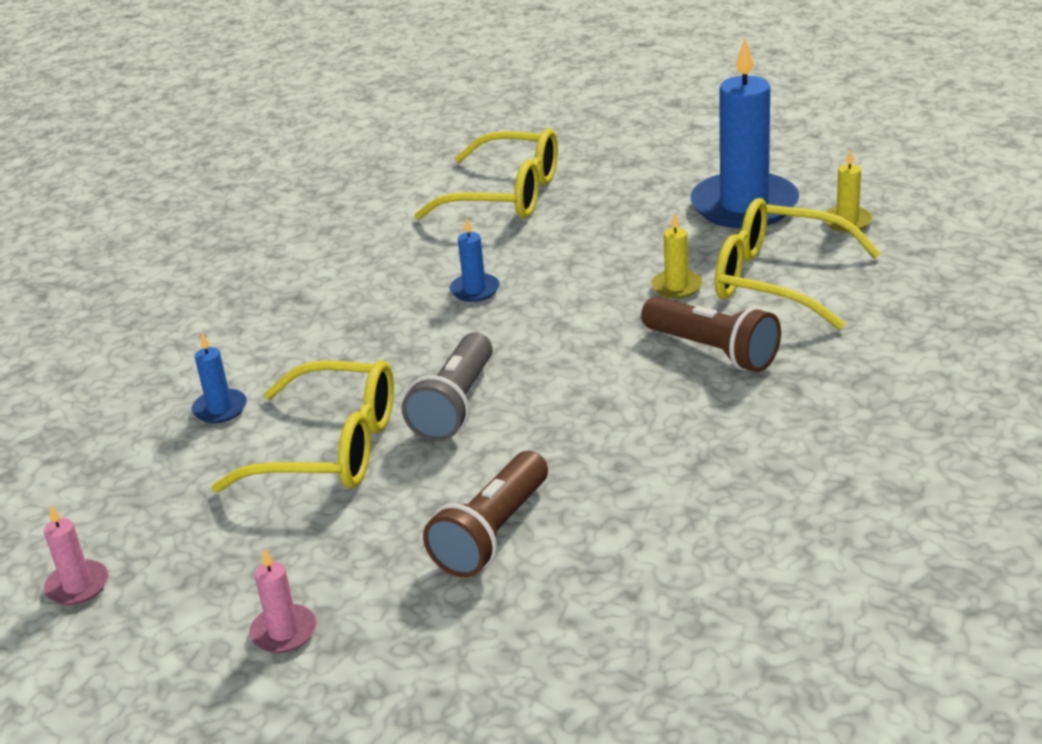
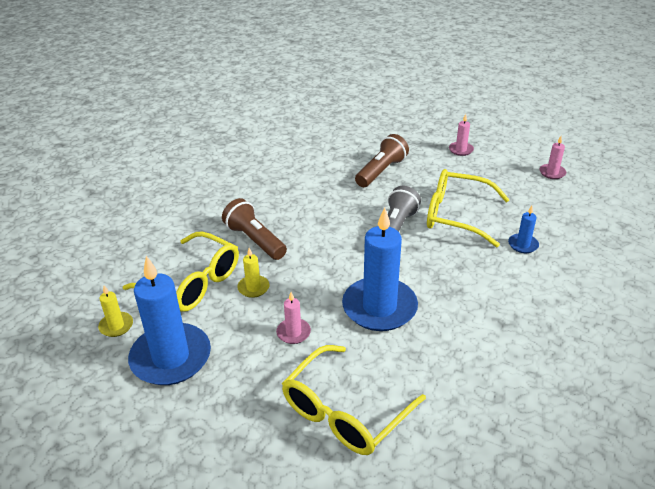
camera: 175 degrees left, 5 degrees up
yellow glasses [414,129,558,219] -> yellow glasses turned 75 degrees counterclockwise [282,345,426,455]
blue candle [450,217,500,302] -> blue candle [342,207,418,331], size x2.27
none -> pink candle [276,292,311,344]

